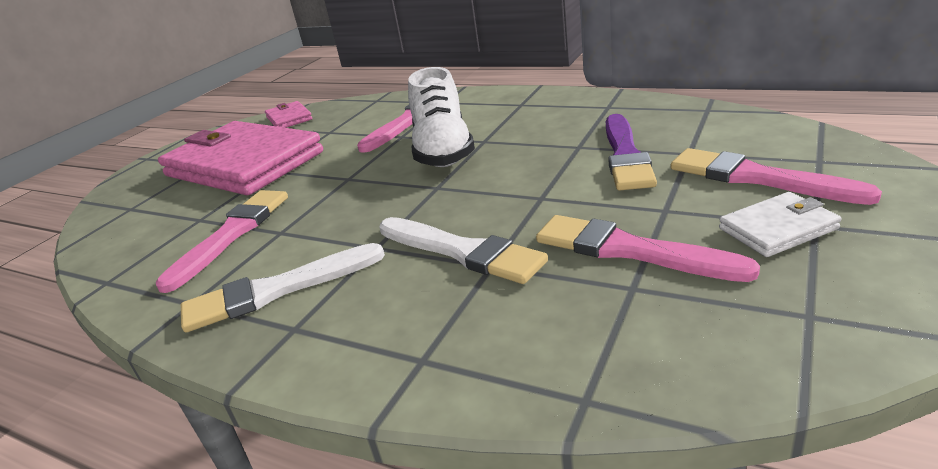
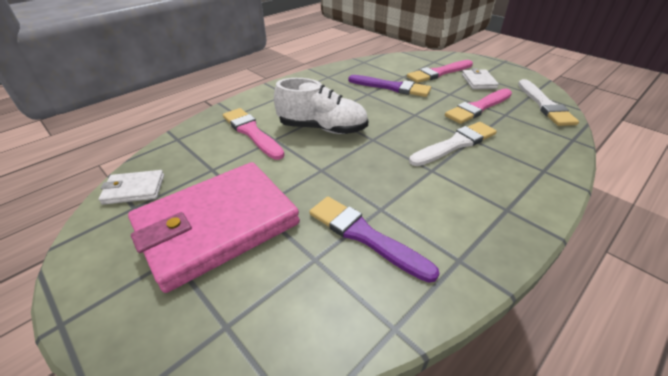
camera: 75 degrees left, 10 degrees up
pink brush [156,190,288,293] -> purple brush [309,197,439,283]
white brush [181,243,385,332] -> white brush moved to [518,79,579,126]
pink wallet [265,101,313,128] -> white wallet [98,170,164,205]

